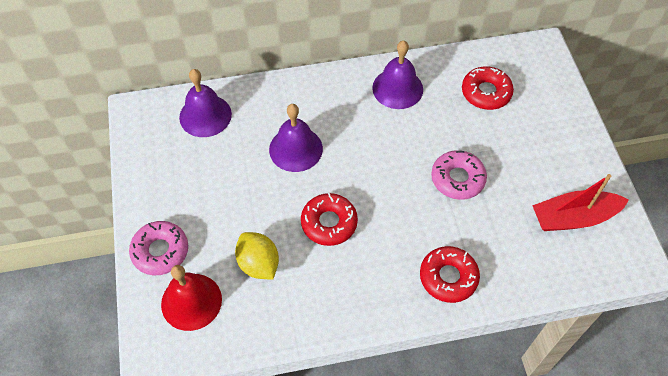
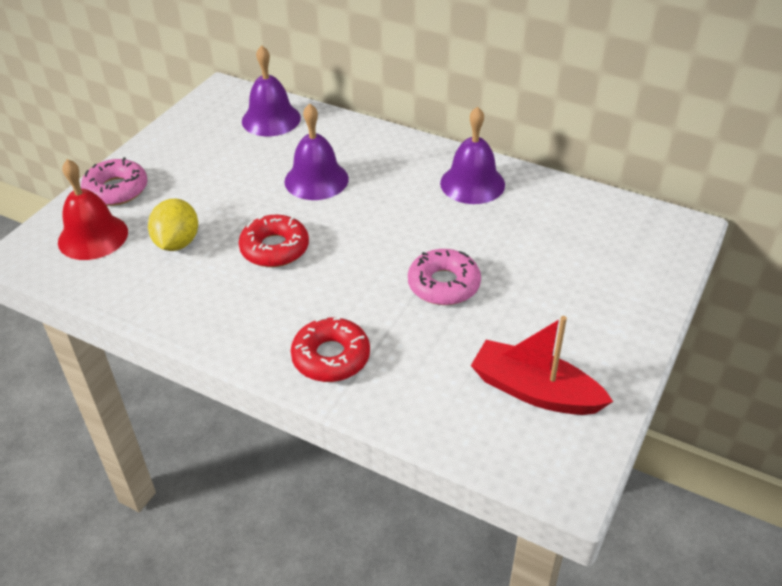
camera: 40 degrees right, 15 degrees down
red donut [462,66,514,110] -> none

